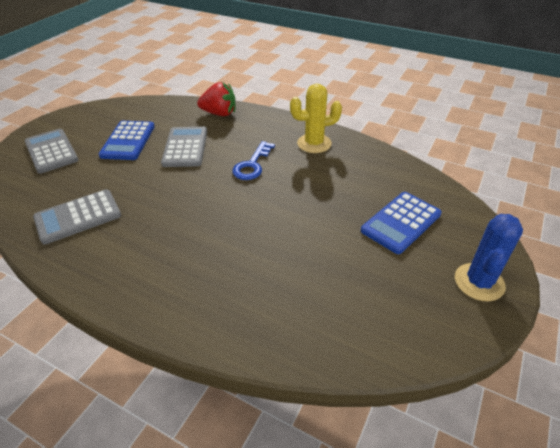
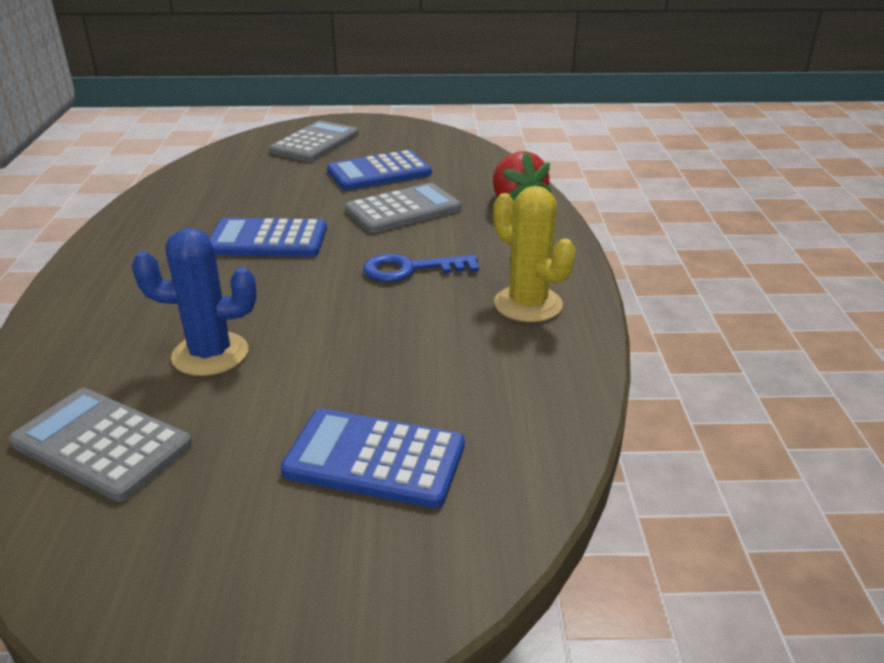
camera: 60 degrees right, 10 degrees down
grey calculator [33,189,121,244] -> grey calculator moved to [9,388,192,502]
blue cactus [455,214,523,301] -> blue cactus moved to [132,228,257,376]
none -> blue calculator [209,218,327,257]

